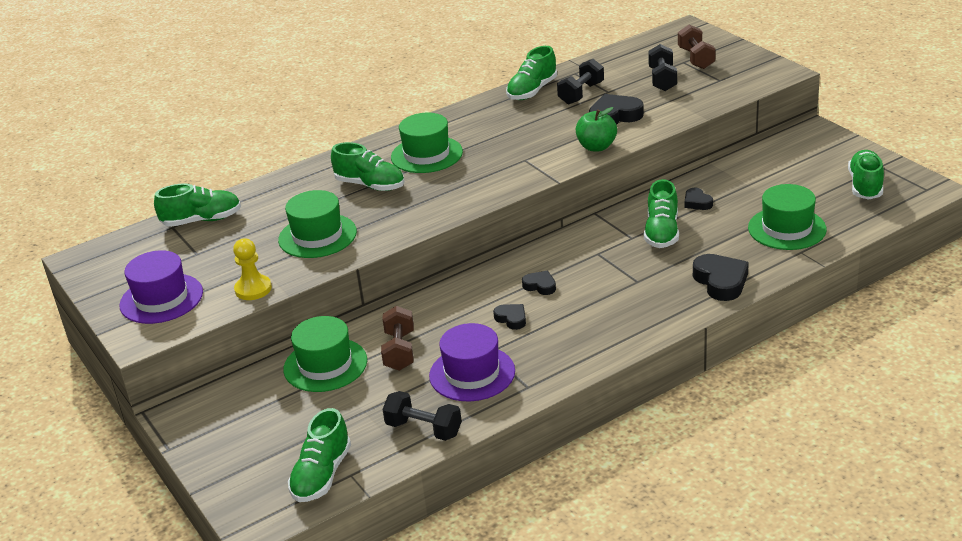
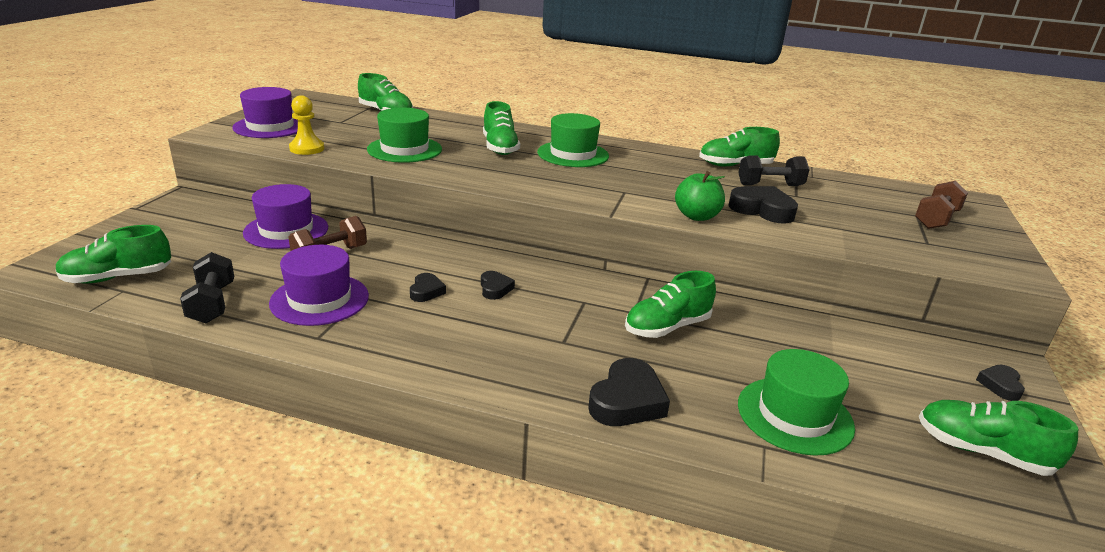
camera: 45 degrees right, 5 degrees down
green hat [283,316,367,392] -> purple hat [243,184,328,249]
black dumbbell [648,44,677,91] -> none
black heart [685,188,713,210] -> black heart moved to [976,365,1025,401]
green shoe [848,150,884,200] -> green shoe turned 120 degrees counterclockwise [919,400,1079,476]

